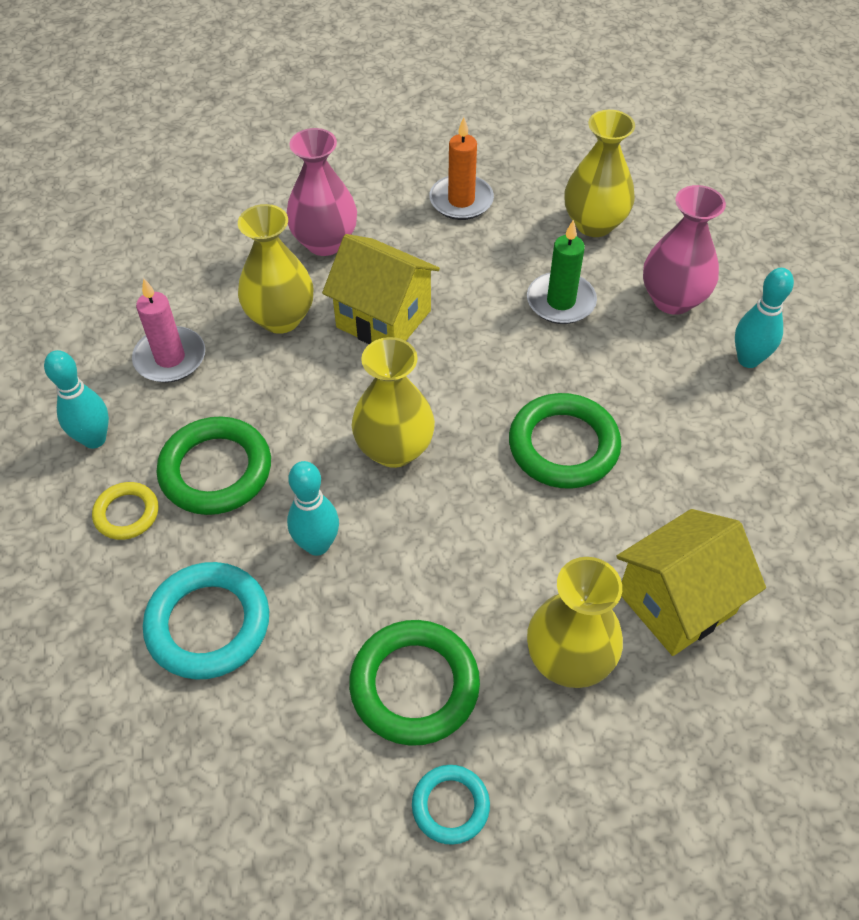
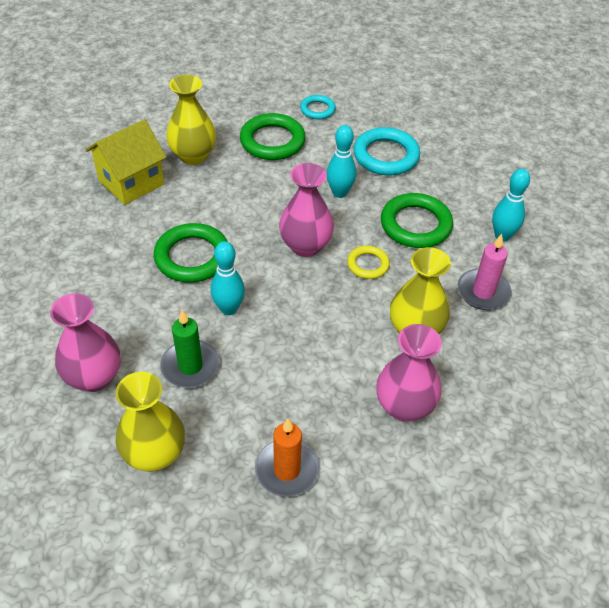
camera: 170 degrees right, 5 degrees down
yellow ring [92,482,158,540] -> yellow ring moved to [347,246,390,279]
yellow house [322,234,440,344] -> none
yellow vase [352,337,435,468] -> pink vase [279,163,334,257]
turquoise ring [412,765,490,845] -> turquoise ring moved to [300,95,336,120]
turquoise bowling pin [735,268,794,368] -> turquoise bowling pin moved to [210,241,245,315]

